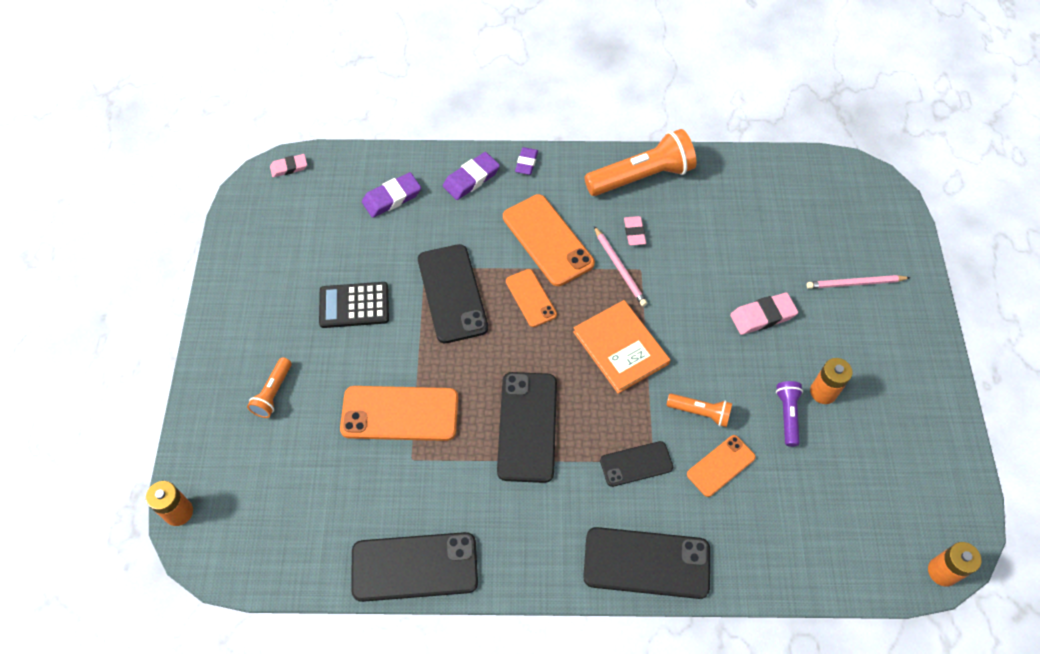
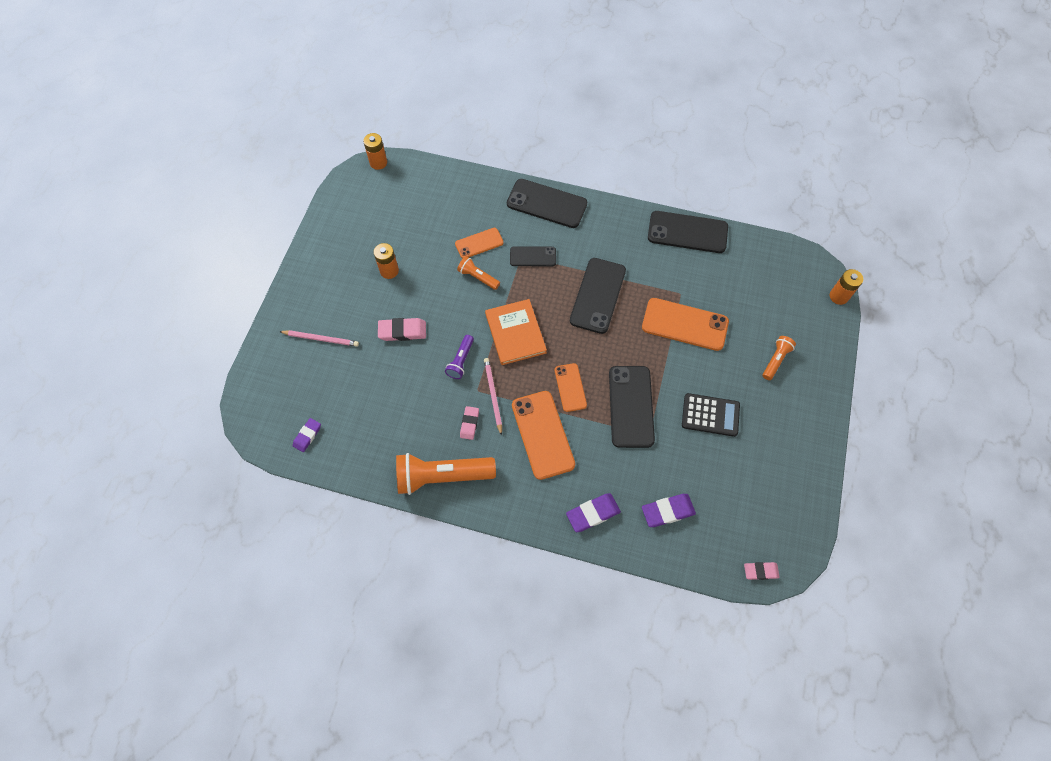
camera: 165 degrees left, 5 degrees up
purple eraser [515,147,538,175] -> purple eraser moved to [293,418,321,452]
purple flashlight [776,381,803,447] -> purple flashlight moved to [445,335,474,379]

